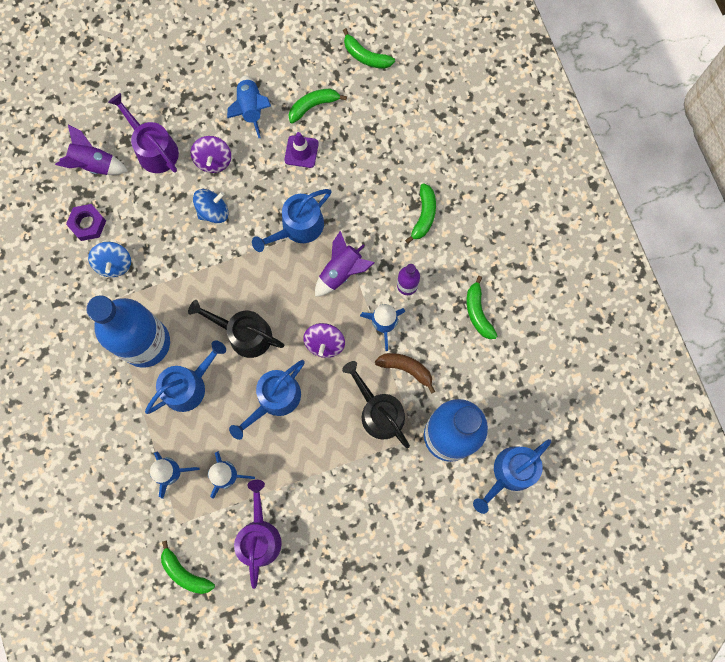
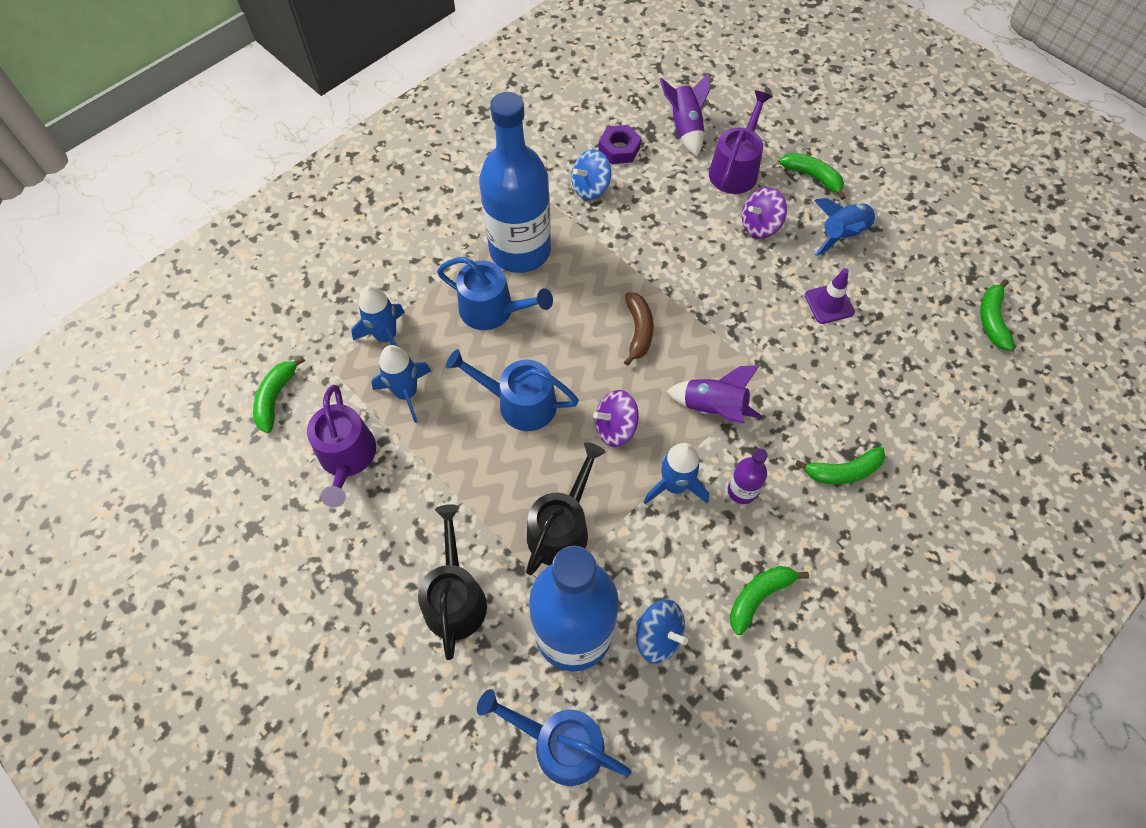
camera: 65 degrees right, 15 degrees down
black watering can [188,300,285,358] -> black watering can moved to [418,504,487,660]
blue spinning top [193,189,229,223] -> blue spinning top moved to [636,600,688,664]
purple watering can [234,480,282,589] -> purple watering can turned 105 degrees clockwise [307,385,376,507]
blue watering can [252,189,331,252] -> none
green banana [289,89,347,124] -> green banana moved to [779,153,846,200]
brown banana [375,353,435,394] -> brown banana moved to [624,292,653,366]

